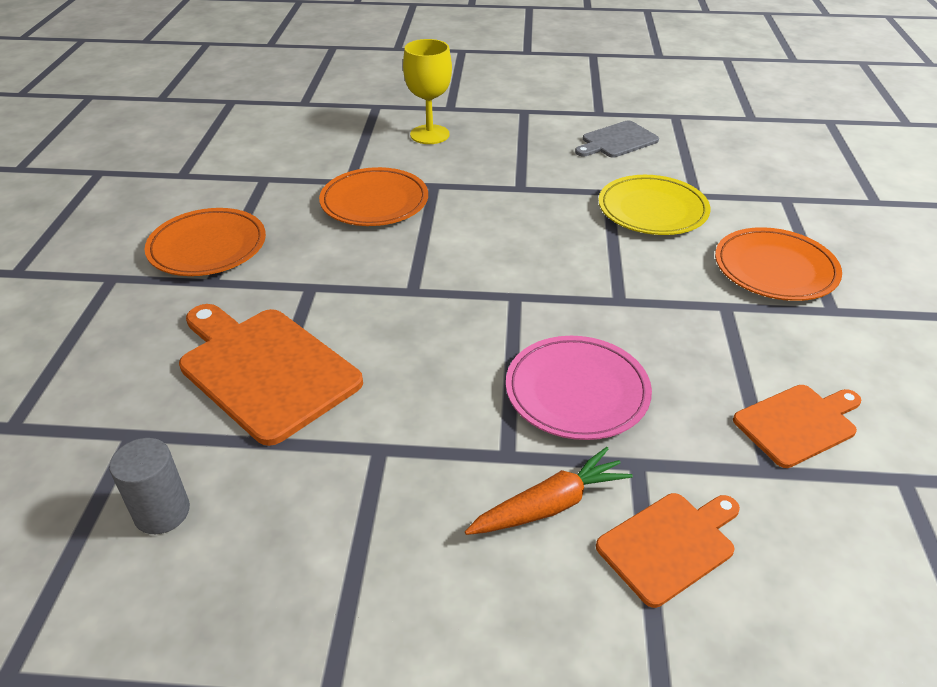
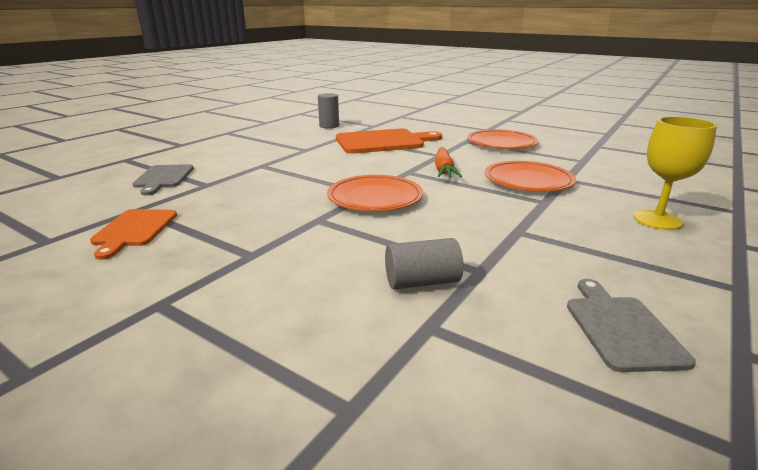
camera: 120 degrees right, 15 degrees down
orange carrot [465,447,633,535] -> orange carrot moved to [435,147,462,177]
pink plate [506,336,652,440] -> none
orange cutting board [596,493,740,608] -> grey cutting board [132,164,194,195]
yellow plate [599,175,710,235] -> grey cylinder [385,238,463,289]
orange plate [715,227,842,301] -> orange plate moved to [327,175,423,212]

